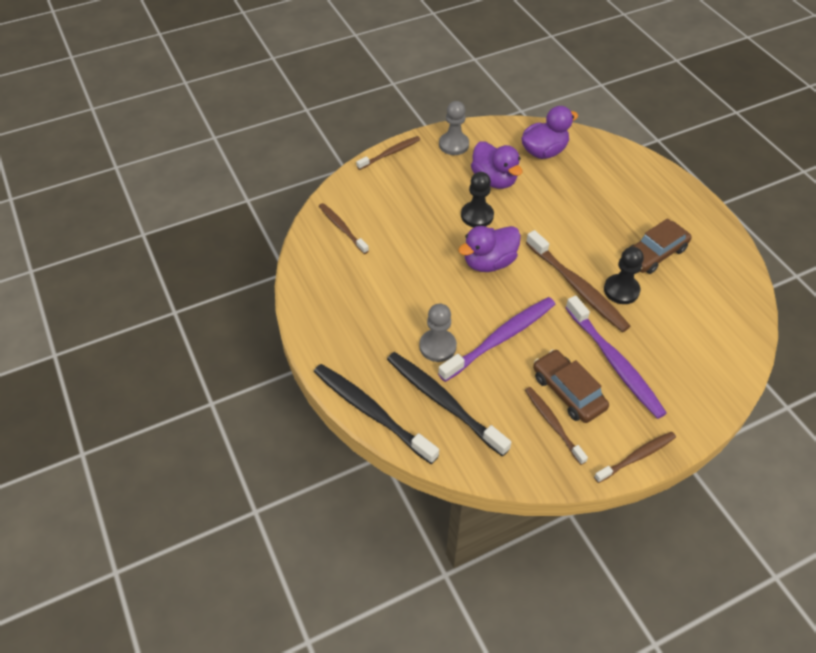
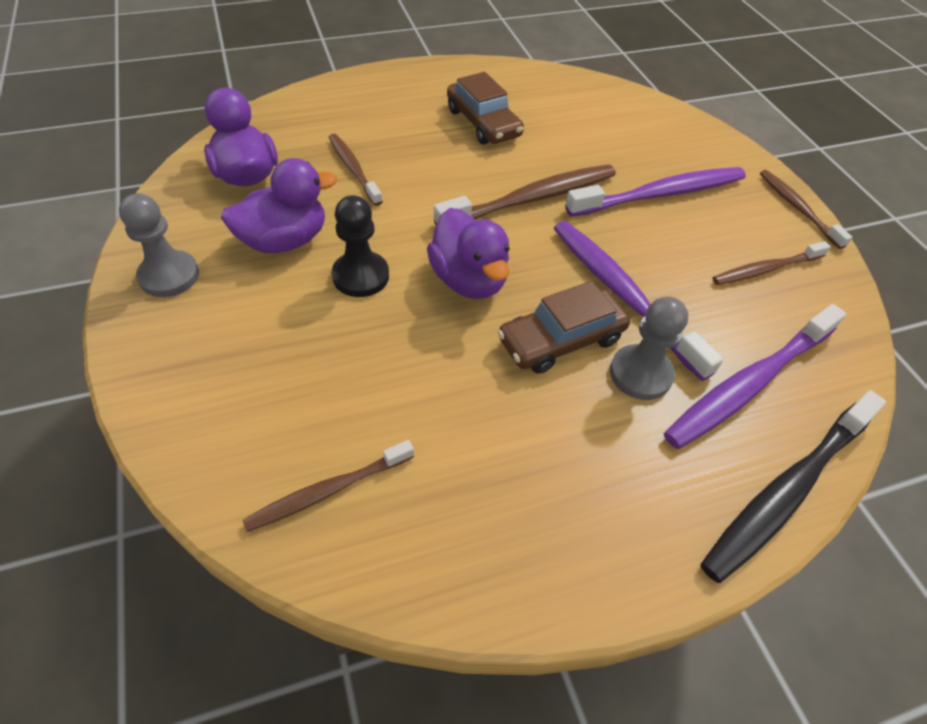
camera: 85 degrees left, 0 degrees up
brown toothbrush [356,136,420,170] -> brown toothbrush moved to [329,134,383,206]
black toothbrush [387,352,511,456] -> purple toothbrush [664,304,846,449]
brown car [533,349,609,423] -> brown car moved to [498,281,630,374]
black pawn [604,247,644,304] -> none

